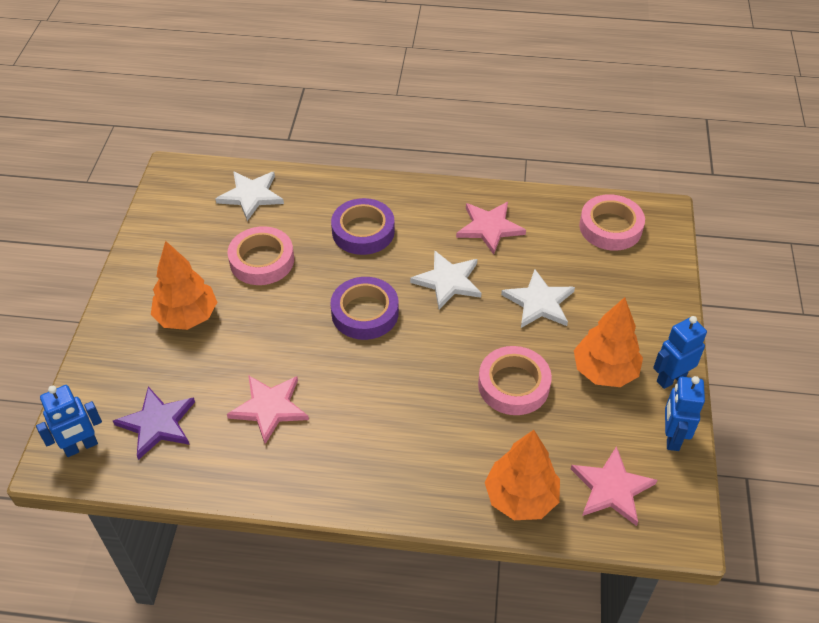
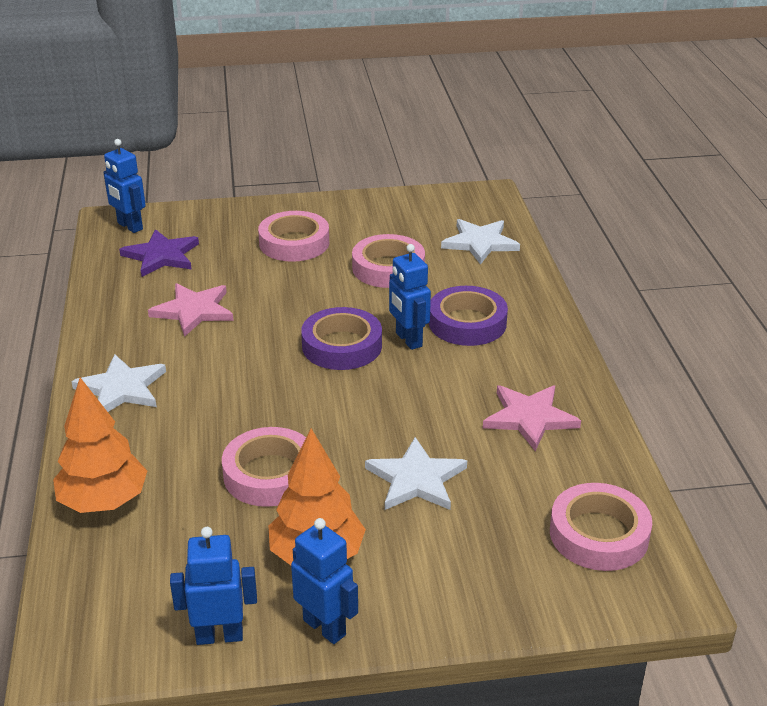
camera: 75 degrees right, 15 degrees down
orange tree [151,241,217,330] -> pink tape [258,211,329,262]
white star [410,250,481,309] -> white star moved to [71,354,166,412]
pink star [571,446,657,526] -> none
none -> blue robot [389,244,431,350]

